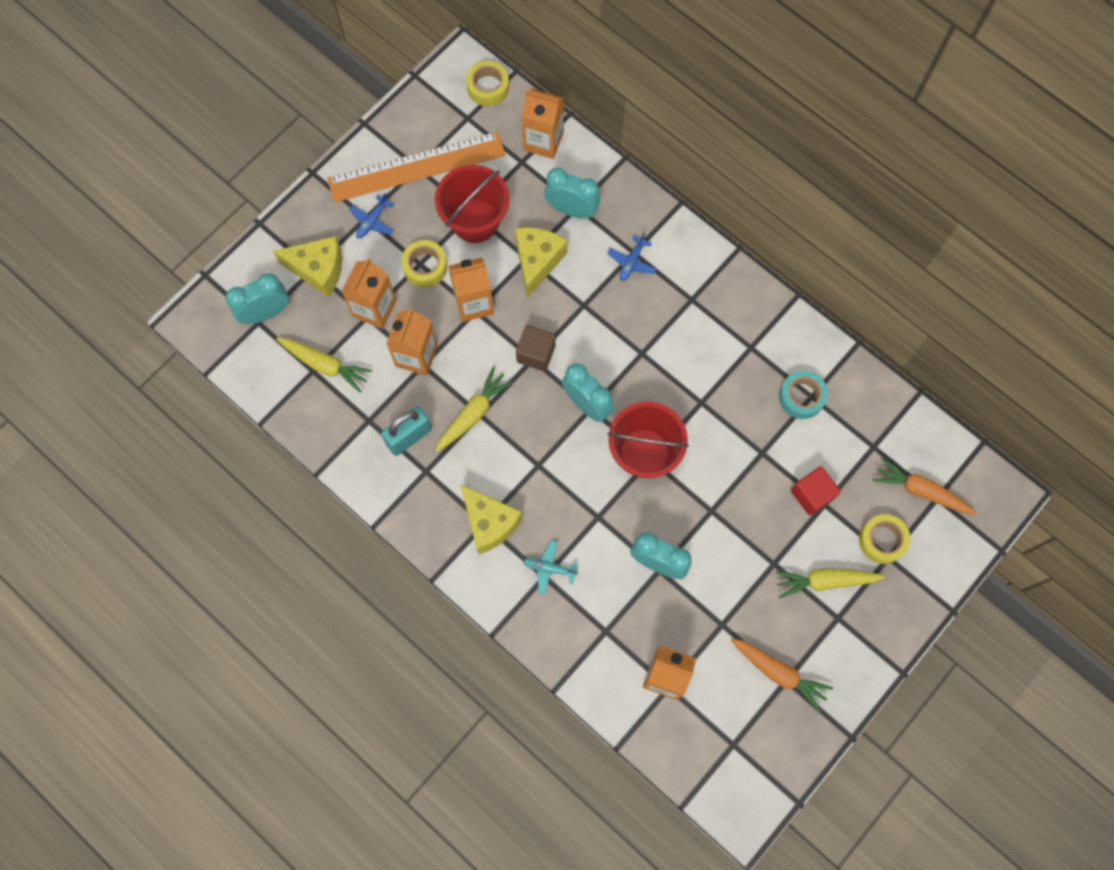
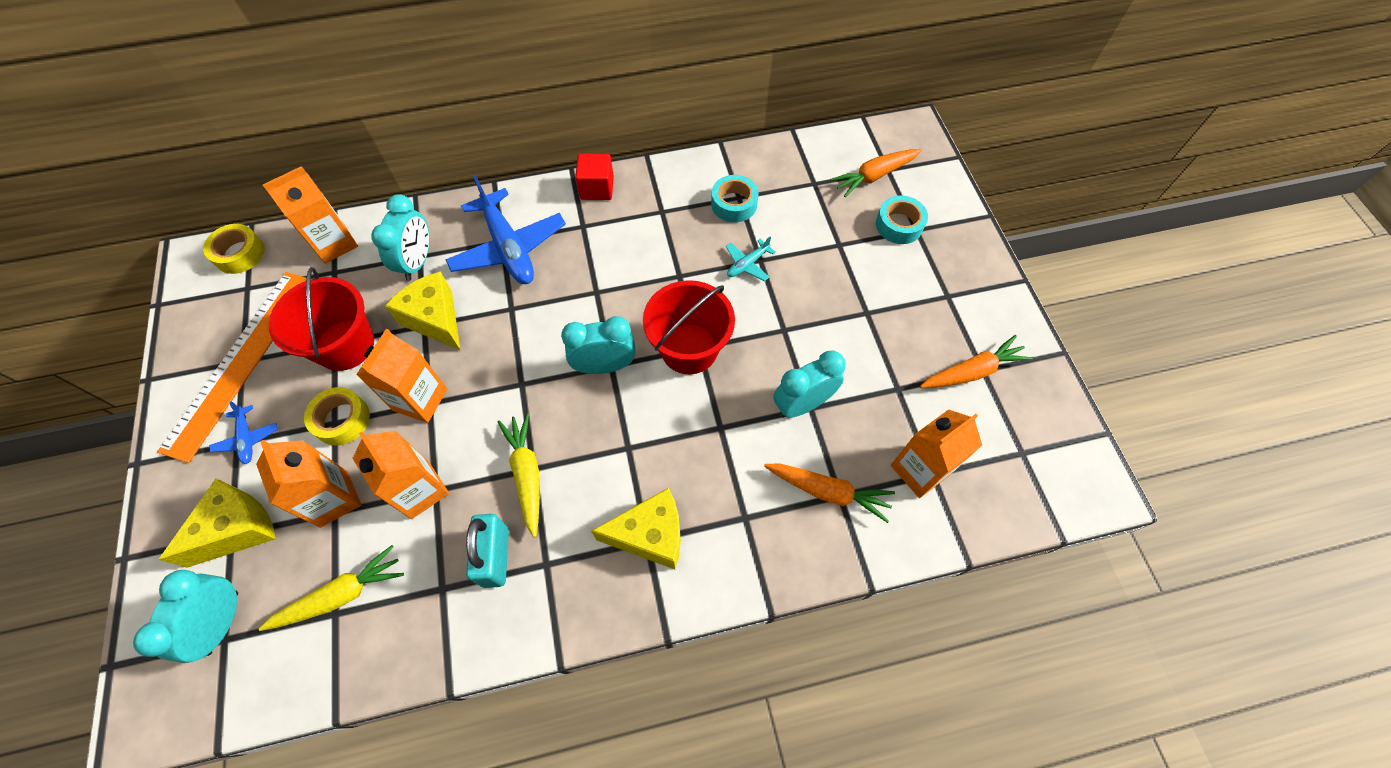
camera: 55 degrees left, 10 degrees down
brown cube [516,325,556,371] -> none
turquoise plane [523,540,578,595] -> turquoise plane moved to [726,236,776,281]
turquoise clock [544,168,601,219] -> turquoise clock turned 135 degrees clockwise [371,194,430,281]
blue plane [607,233,656,281] -> blue plane [445,175,566,284], size x2.18
yellow carrot [776,568,885,598] -> none
red cube [791,466,841,516] -> red cube moved to [575,154,614,200]
yellow tape [859,514,910,564] -> turquoise tape [876,195,928,244]
none -> orange carrot [764,463,895,523]

